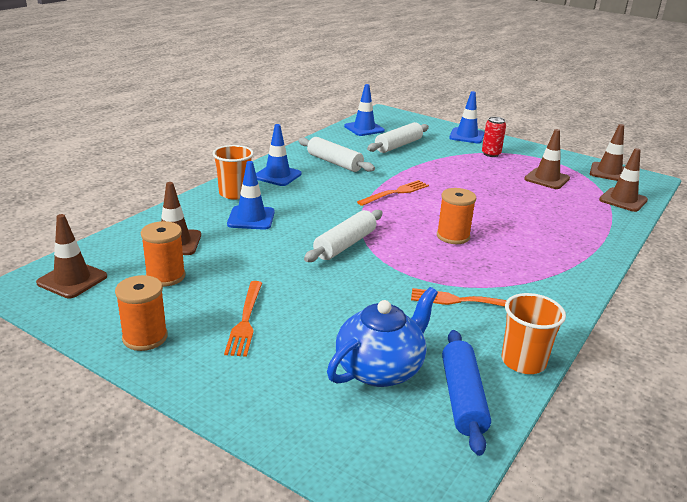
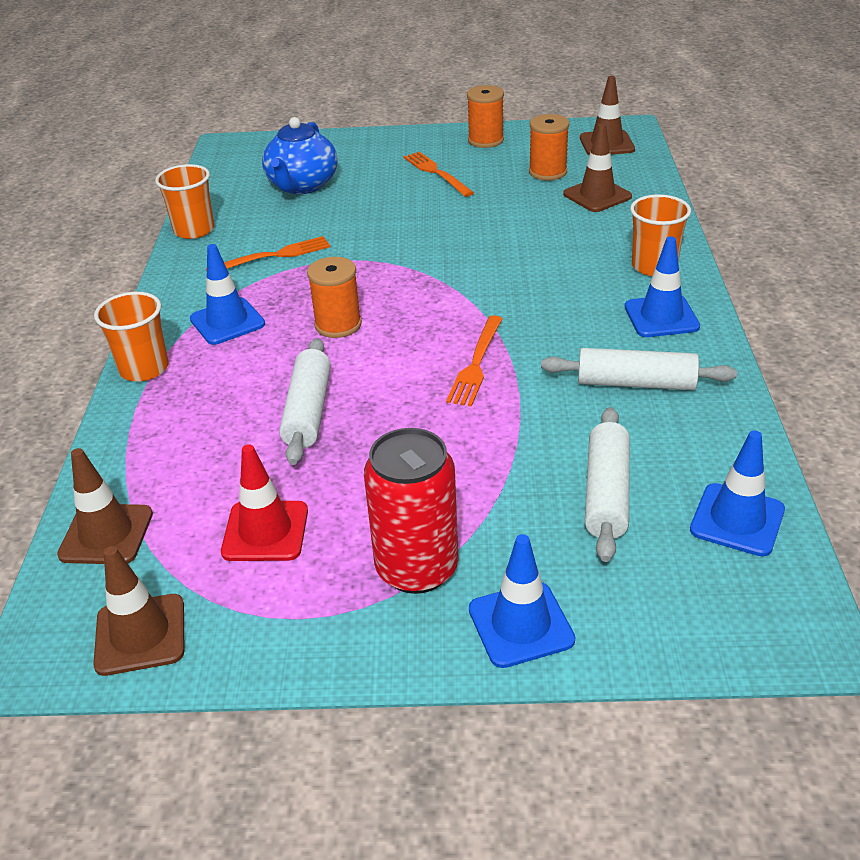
camera: 150 degrees right, 10 degrees up
blue traffic cone [227,161,275,230] -> blue traffic cone moved to [190,244,265,345]
white rolling pin [304,210,383,262] -> white rolling pin moved to [279,338,331,465]
blue rolling pin [442,330,491,456] -> none
red can [482,117,506,157] -> red can [364,428,459,594], size x1.77
brown traffic cone [524,129,570,189] -> red traffic cone [221,444,308,561]
none -> orange cup [94,292,169,381]

